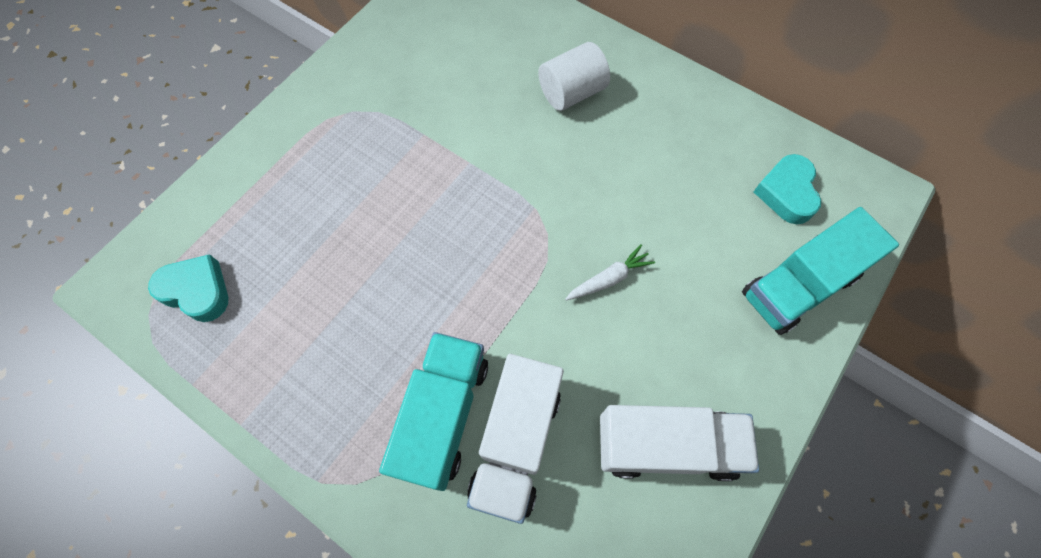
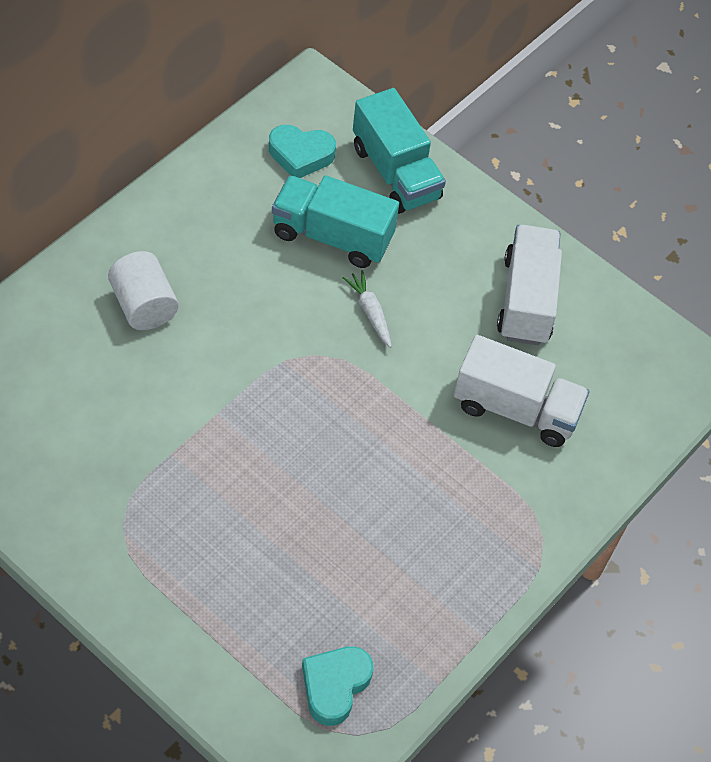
camera: 90 degrees left, 10 degrees down
turquoise truck [379,332,488,491] -> turquoise truck moved to [272,175,399,268]

